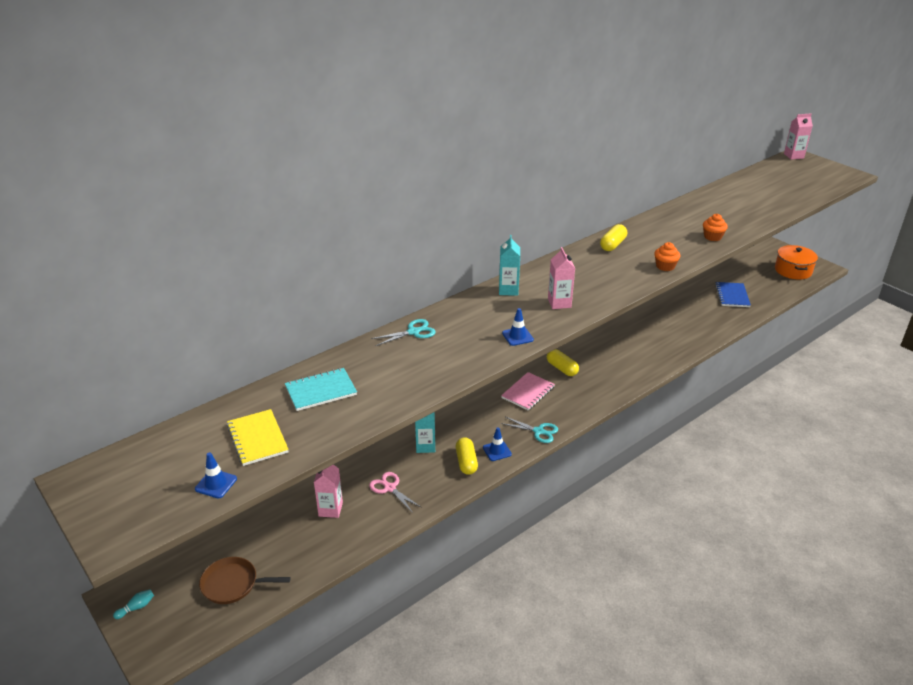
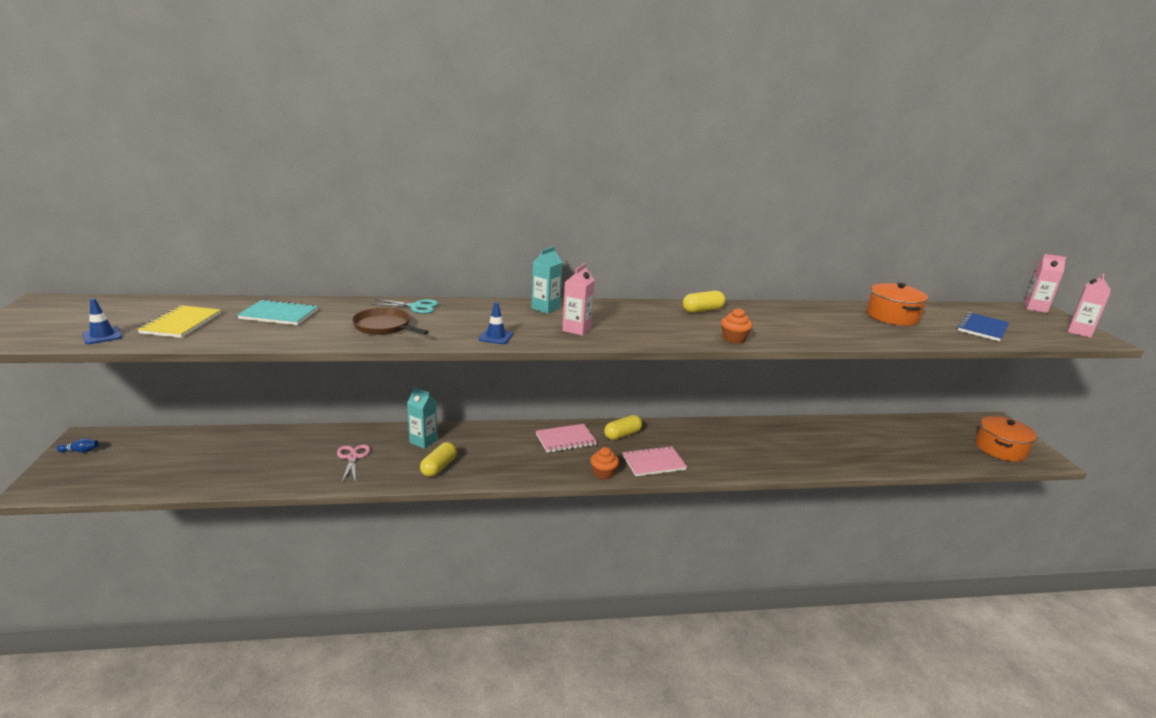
camera: 30 degrees right, 10 degrees down
turquoise bowling pin [113,589,154,619] -> blue bowling pin [56,438,99,452]
brown pan [199,557,291,604] -> brown pan moved to [352,307,429,335]
pink carton [314,464,343,518] -> pink carton moved to [1068,273,1110,338]
blue traffic cone [483,427,512,461] -> none
turquoise scissors [501,417,558,443] -> none
yellow capsule [547,349,579,376] -> yellow capsule turned 60 degrees clockwise [604,415,642,440]
orange cupcake [703,214,728,241] -> orange cupcake moved to [590,447,619,480]
blue notebook [715,282,751,307] -> blue notebook moved to [957,312,1009,341]
none -> pink notebook [622,446,687,476]
none -> orange pot [867,283,928,326]

